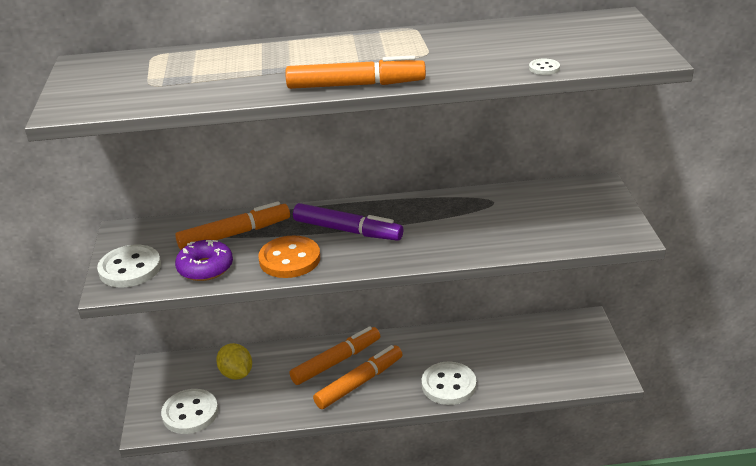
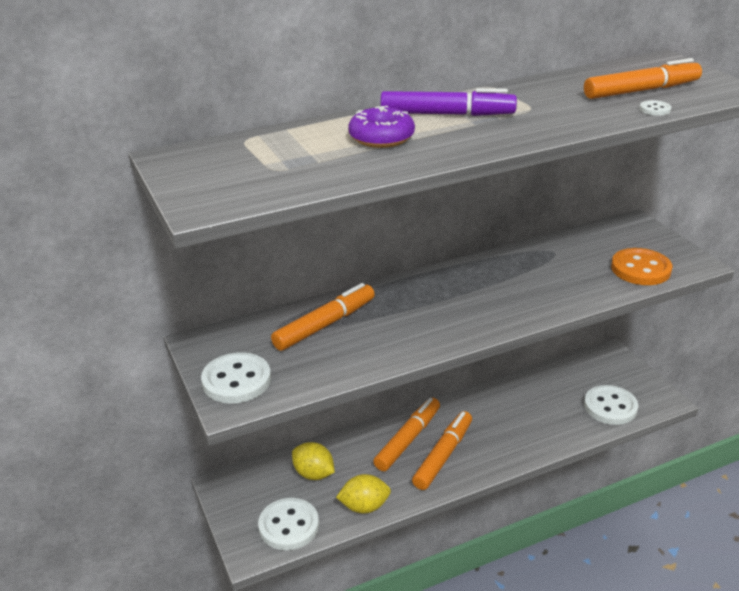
camera: 20 degrees left, 0 degrees up
purple donut [175,240,233,281] -> purple donut moved to [348,106,415,148]
orange button [258,235,320,278] -> orange button moved to [611,248,672,285]
orange marker [285,55,426,89] -> orange marker moved to [584,58,702,99]
purple marker [293,203,403,241] -> purple marker moved to [380,88,517,116]
white button [422,362,476,405] -> white button moved to [584,385,638,425]
none -> yellow lemon [336,474,391,514]

